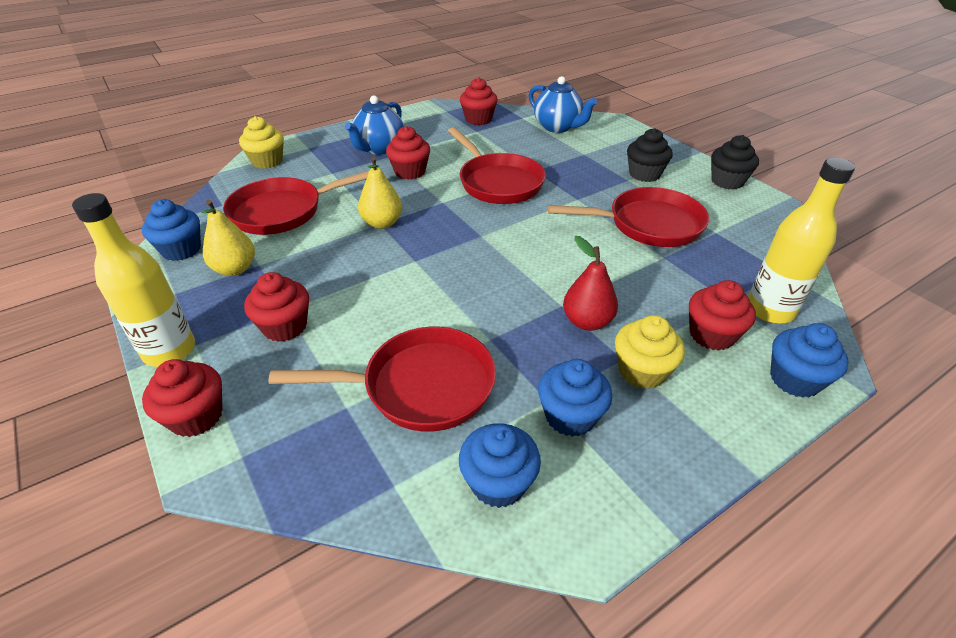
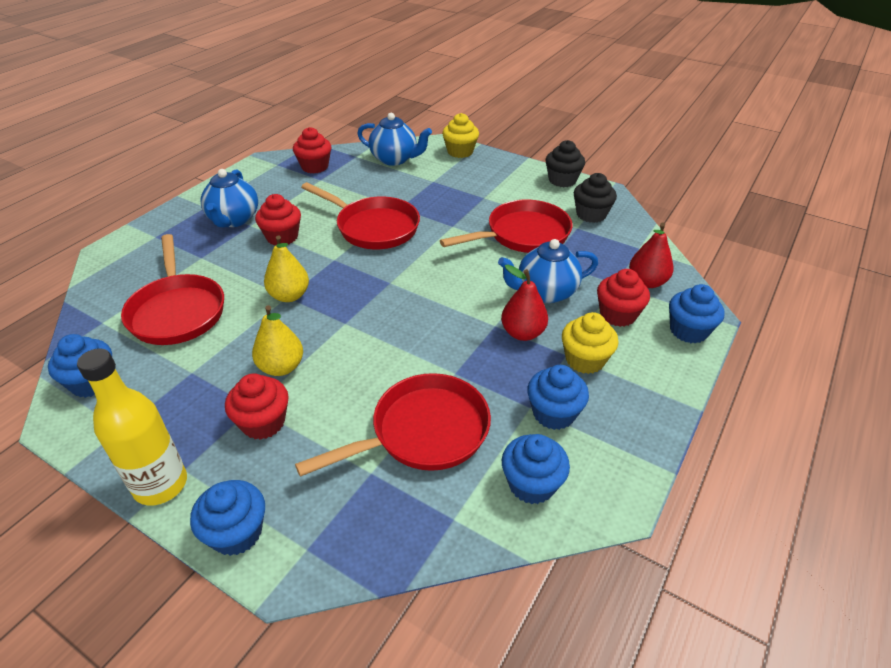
camera: 25 degrees left, 0 degrees up
red cupcake [142,359,222,437] -> blue cupcake [190,480,265,556]
yellow pear [201,200,255,276] -> yellow pear moved to [252,305,303,376]
red pan [223,171,369,235] -> red pan turned 60 degrees counterclockwise [121,234,224,345]
yellow cupcake [239,116,284,169] -> yellow cupcake moved to [442,113,479,158]
black cupcake [627,128,673,182] -> black cupcake moved to [574,173,617,223]
yellow bottle [748,158,855,324] -> red pear [629,223,674,288]
none -> blue teapot [498,239,598,303]

